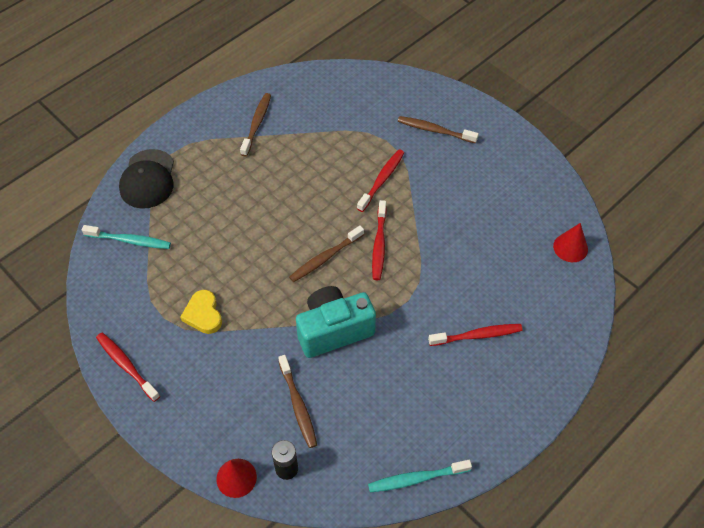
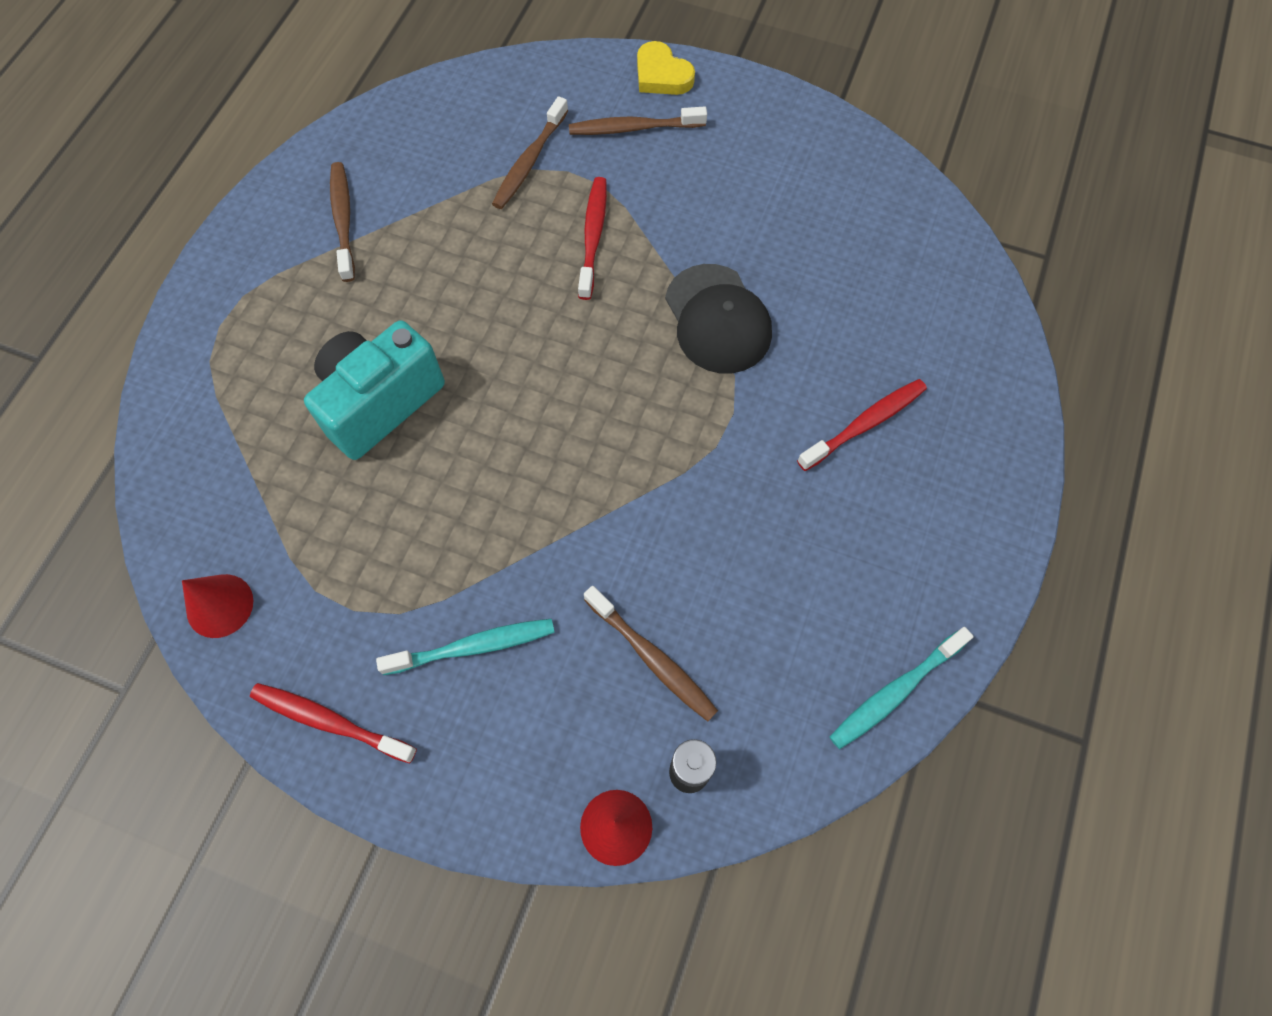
camera: 25 degrees left, 10 degrees up
turquoise toothbrush [82,225,171,249] -> turquoise toothbrush moved to [376,618,555,675]
black cap [119,149,174,209] -> black cap moved to [665,264,772,373]
yellow heart [180,290,222,334] -> yellow heart moved to [637,41,695,95]
brown toothbrush [289,225,364,282] -> brown toothbrush moved to [492,96,568,209]
turquoise camera [296,286,376,358] -> turquoise camera moved to [304,320,445,460]
red toothbrush [372,200,387,280] -> none
red cone [553,223,588,262] -> red cone moved to [182,574,253,638]

